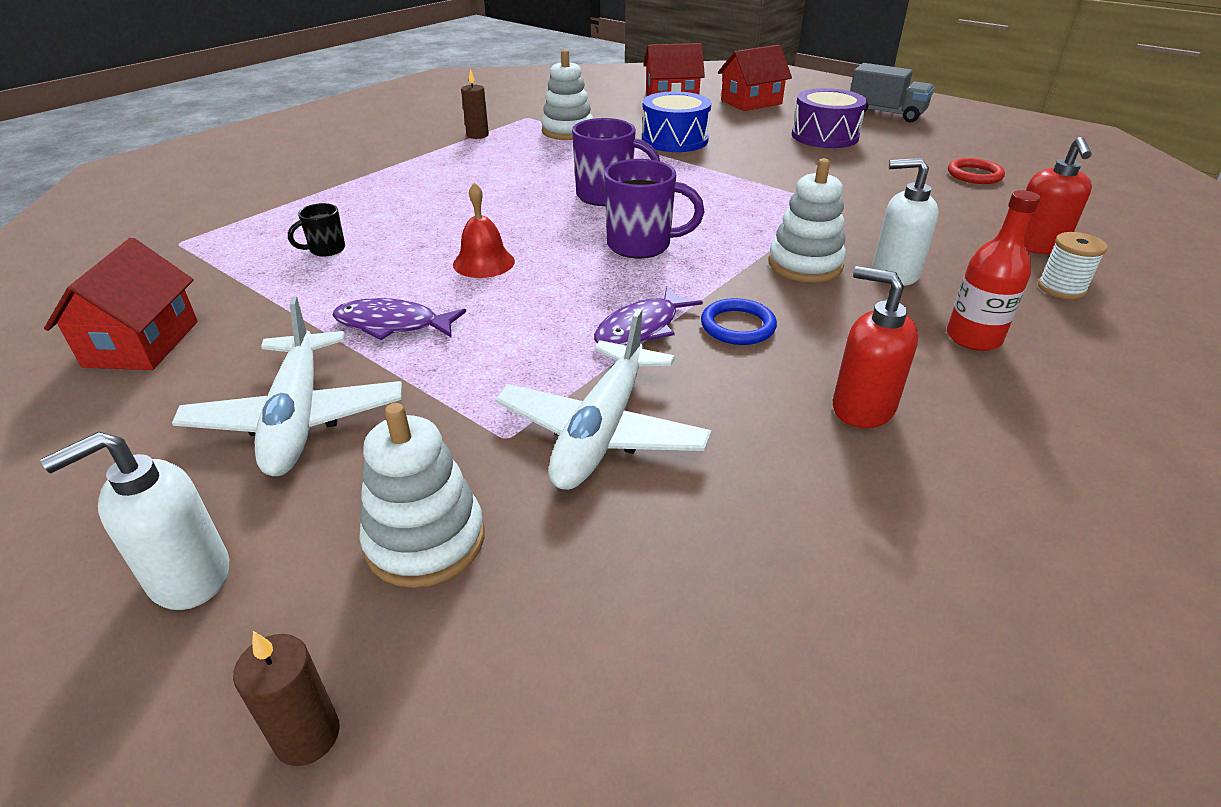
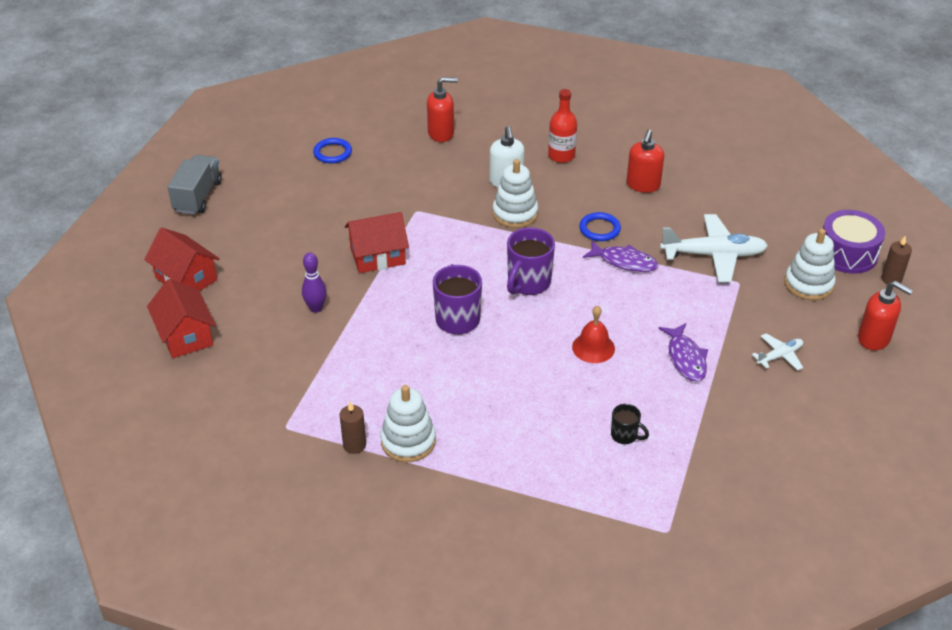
camera: 110 degrees left, 5 degrees up
white soap dispenser [40,431,229,610] -> red soap dispenser [858,281,913,350]
red house [44,238,198,370] -> red house moved to [345,212,409,273]
white plane [172,296,402,476] -> white plane [752,333,803,371], size x0.51
white stacking toy [541,49,593,140] -> white stacking toy moved to [380,385,436,462]
purple mug [604,159,704,258] -> purple mug turned 135 degrees counterclockwise [507,228,555,295]
blue drum [642,92,711,152] -> purple bowling pin [302,253,327,313]
purple drum [792,88,867,148] -> purple drum moved to [823,210,885,274]
red ring [948,158,1005,184] -> blue ring [313,138,352,164]
white spool [1038,232,1108,300] -> none

